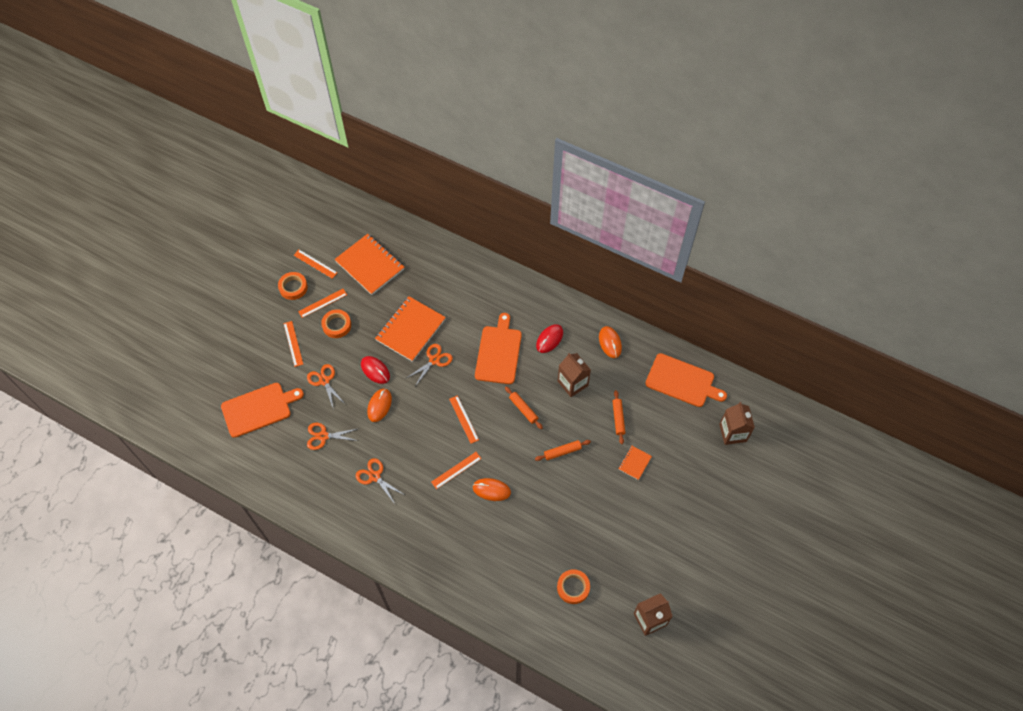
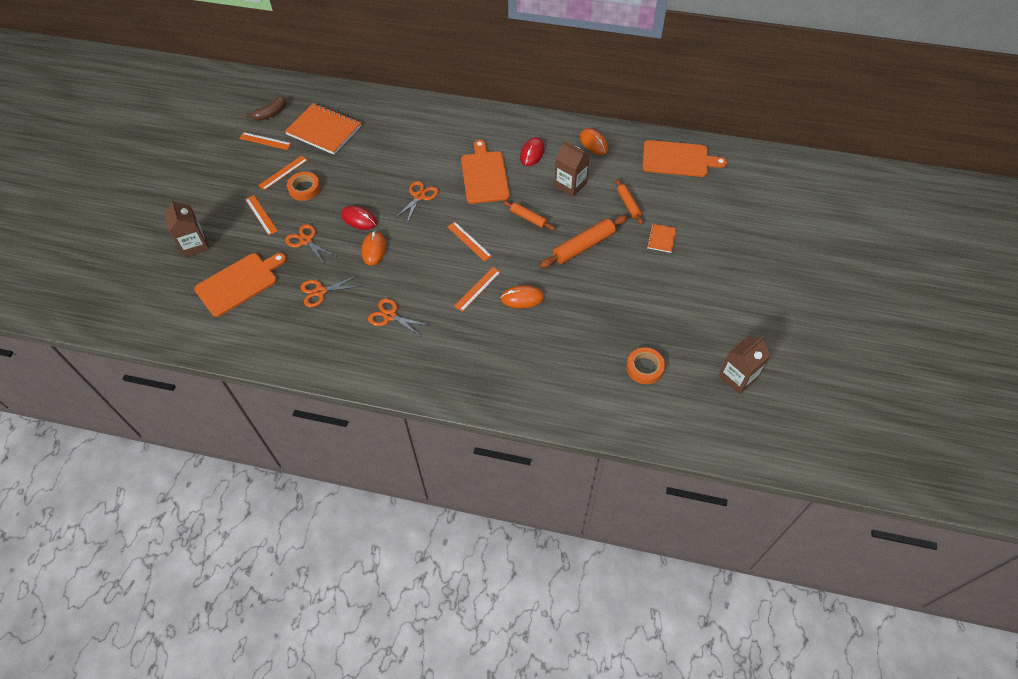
camera: 15 degrees left, 5 degrees down
orange tape [278,272,308,300] -> none
orange notebook [375,296,446,362] -> none
orange rolling pin [535,440,591,461] -> orange rolling pin [540,215,627,268], size x1.67
brown carton [719,402,755,445] -> brown carton moved to [164,199,209,258]
none -> brown banana [246,96,286,121]

